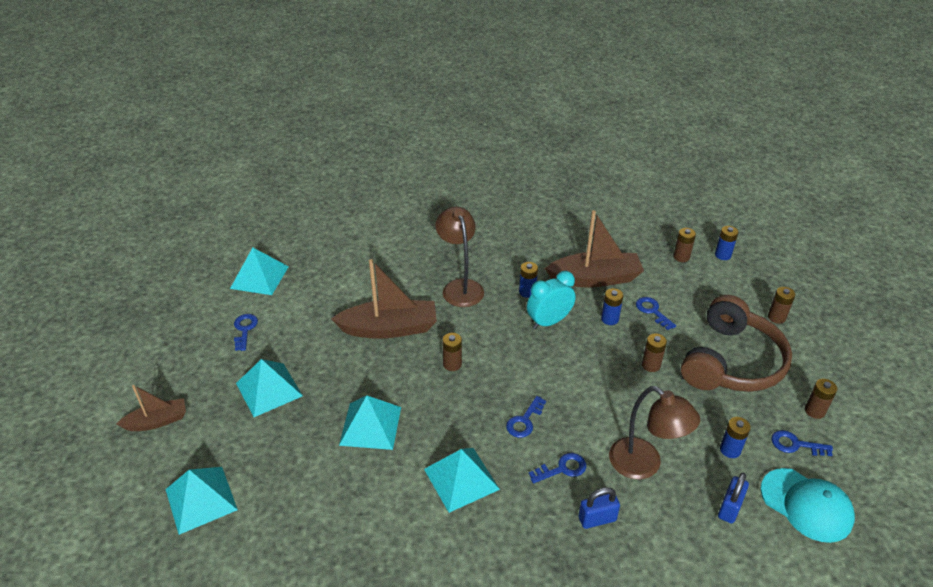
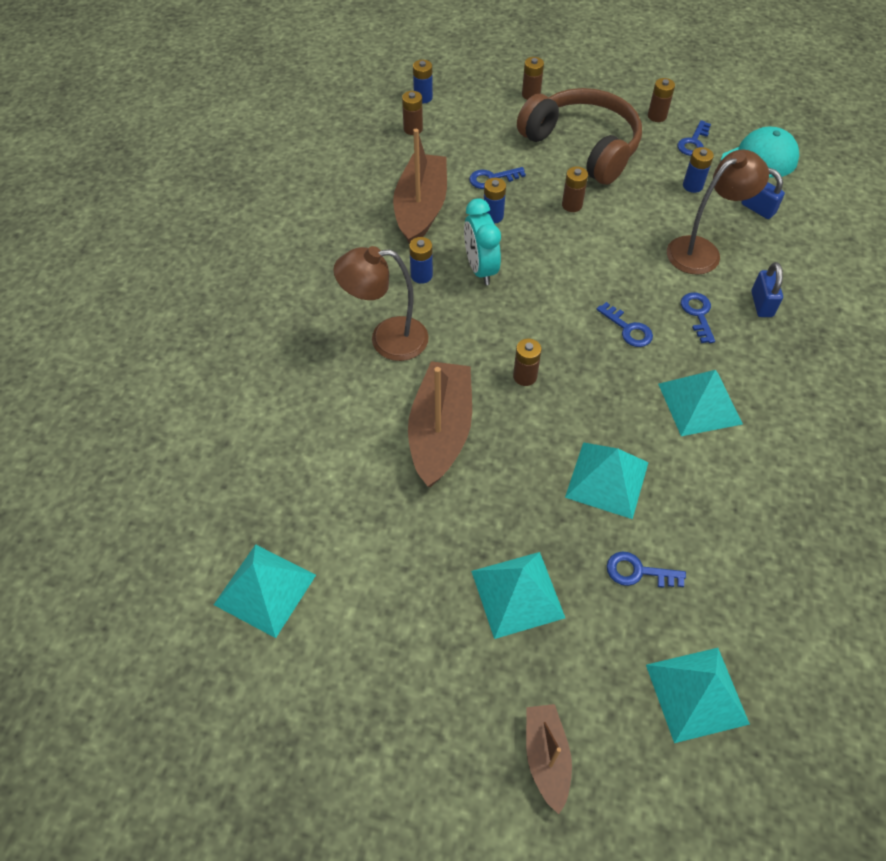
camera: 75 degrees left, 15 degrees up
blue key [234,314,258,351] -> blue key moved to [607,552,686,588]

